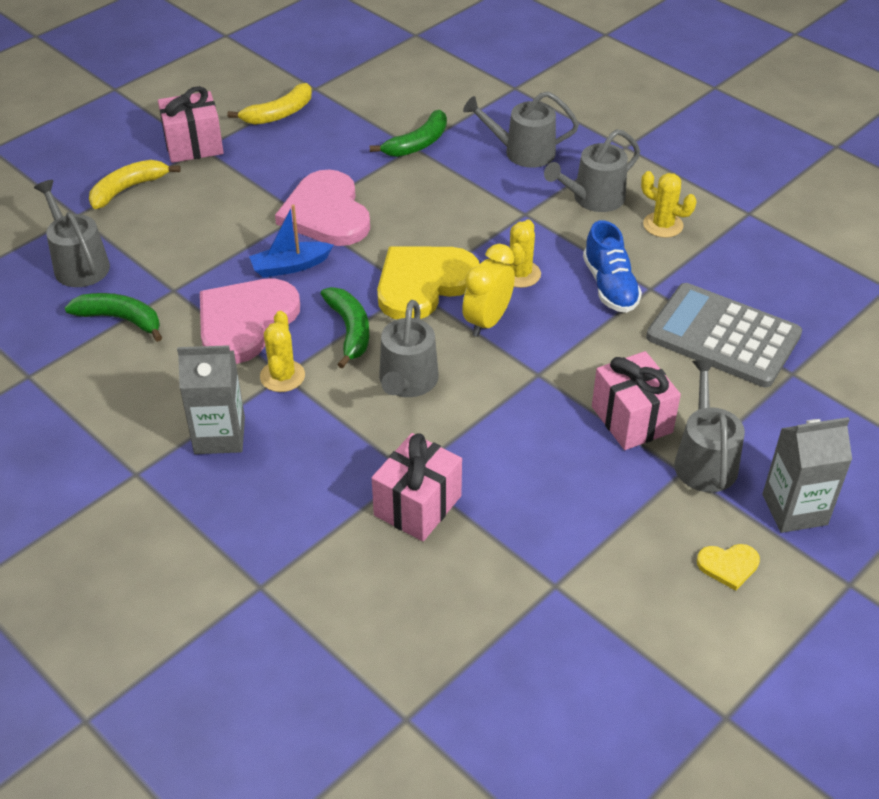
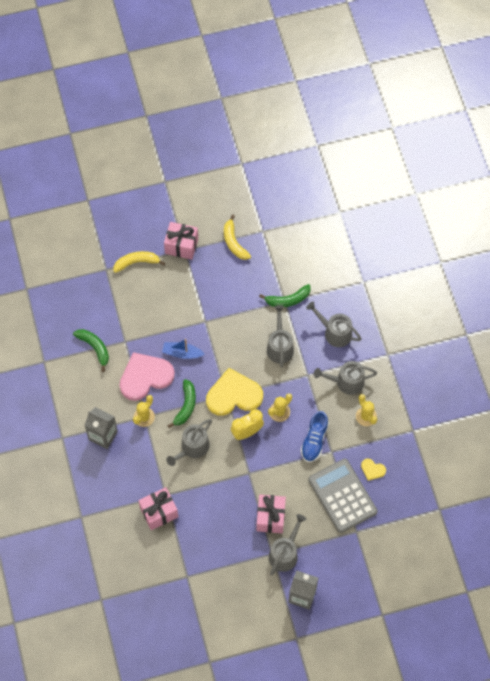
camera: 30 degrees right, 20 degrees up
grey watering can [34,180,110,287] -> grey watering can moved to [267,305,294,368]
yellow banana [228,83,312,125] -> yellow banana turned 75 degrees clockwise [224,214,251,260]
pink heart [275,170,370,246] -> none
yellow heart [697,544,760,591] -> yellow heart moved to [361,459,386,481]

